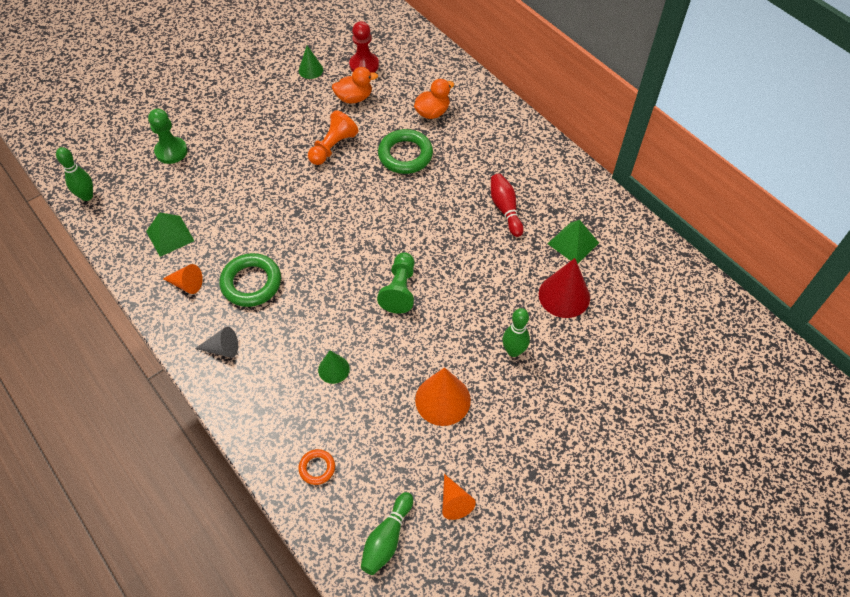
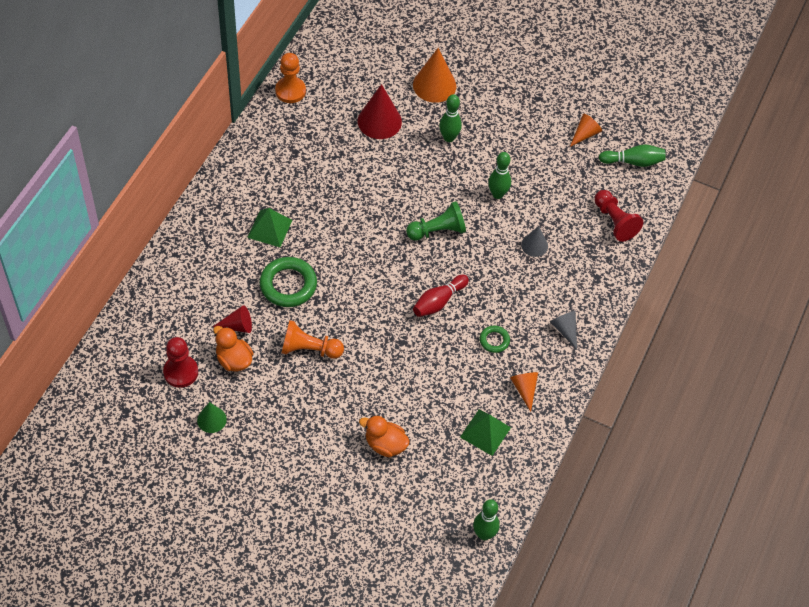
camera: 120 degrees left, 0 degrees up
green pawn [148,109,188,164] -> none
green ring [220,253,281,307] -> green ring [480,326,510,353], size x0.53
orange ring [298,449,335,485] -> red pawn [594,190,643,242]
green cone [318,351,350,384] -> grey cone [521,226,548,257]
orange duck [414,79,454,119] -> orange duck moved to [359,415,410,457]
orange cone [415,367,471,426] -> orange cone moved to [413,48,456,103]
red bowling pin [491,174,524,237] -> red bowling pin moved to [413,275,469,317]
green pyramid [548,220,599,264] -> green pyramid moved to [247,208,292,247]
none -> red cone [213,305,252,333]
none -> orange pawn [275,53,306,103]
none -> green bowling pin [488,152,511,199]

